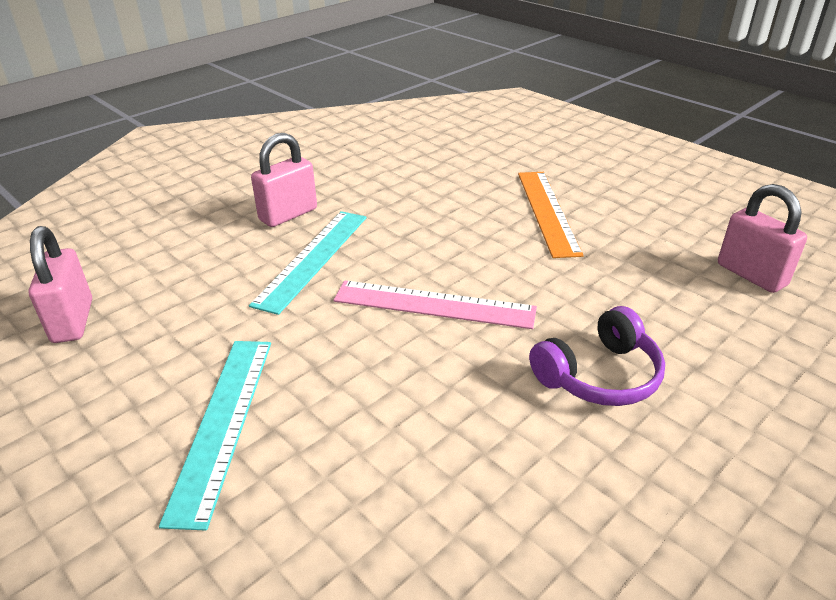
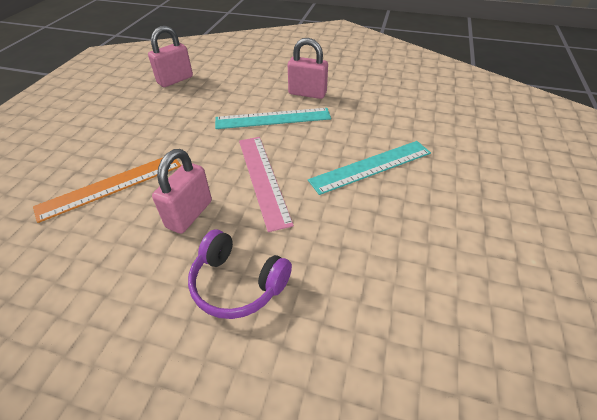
camera: 60 degrees right, 10 degrees up
turquoise ruler [159,341,271,531] -> turquoise ruler moved to [308,141,431,195]
orange ruler [518,172,584,258] -> orange ruler moved to [33,158,181,223]
pink padlock [718,184,807,293] -> pink padlock moved to [152,149,212,234]

